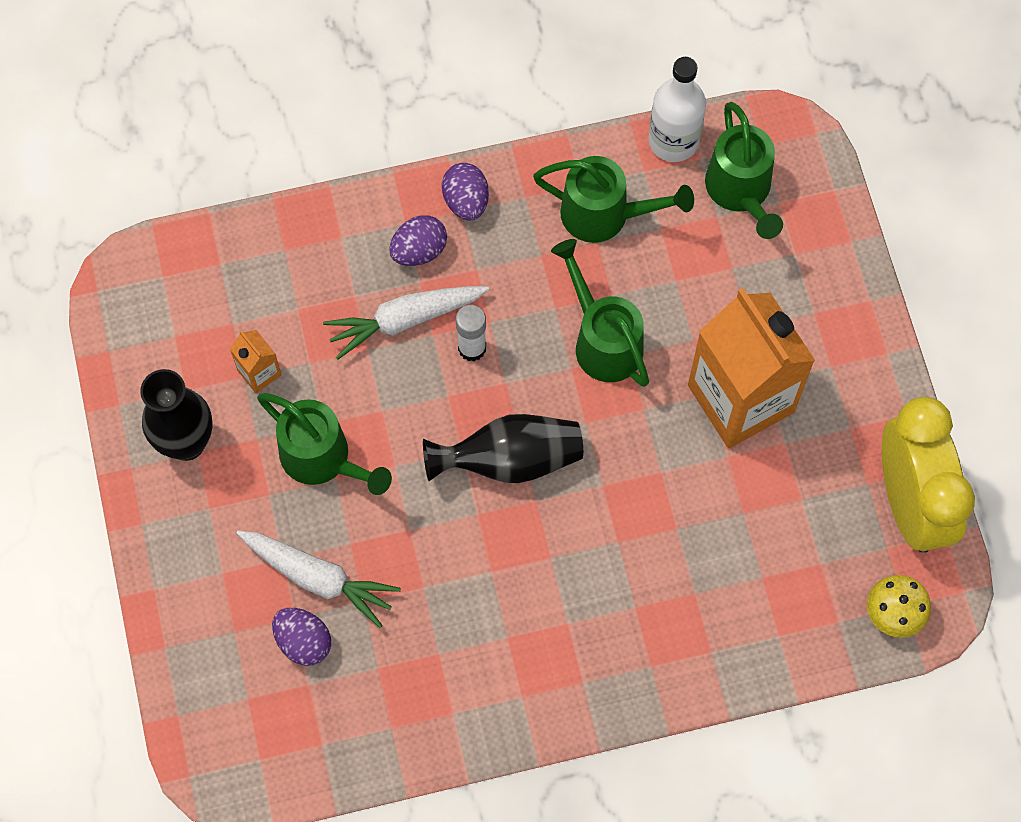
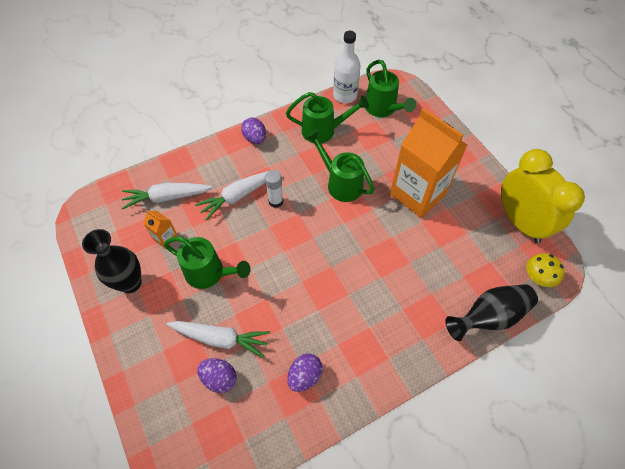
camera: 15 degrees left, 10 degrees down
purple egg [389,215,447,266] -> purple egg moved to [287,354,323,392]
black vase [423,414,583,483] -> black vase moved to [445,284,538,341]
none -> white carrot [122,183,212,209]

